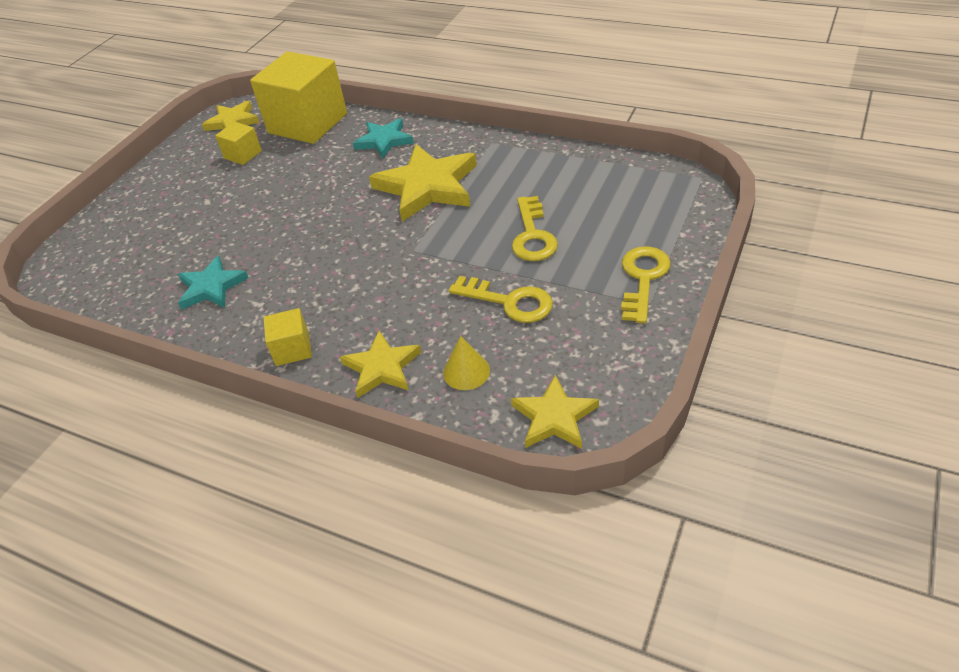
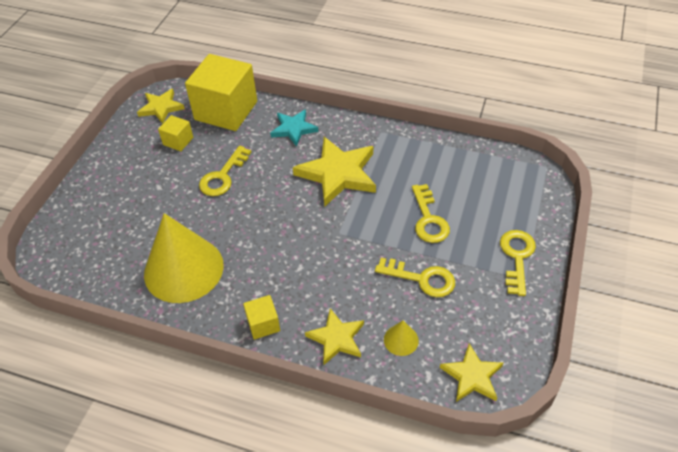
camera: 10 degrees left, 5 degrees up
turquoise star [178,256,249,310] -> yellow cone [144,213,224,303]
none -> yellow key [199,146,251,196]

